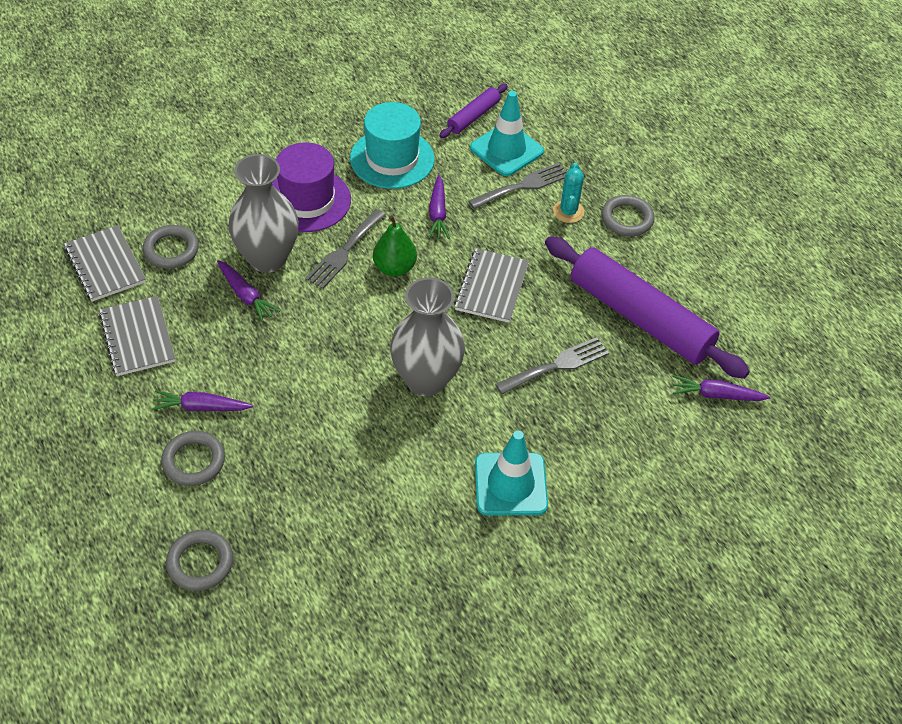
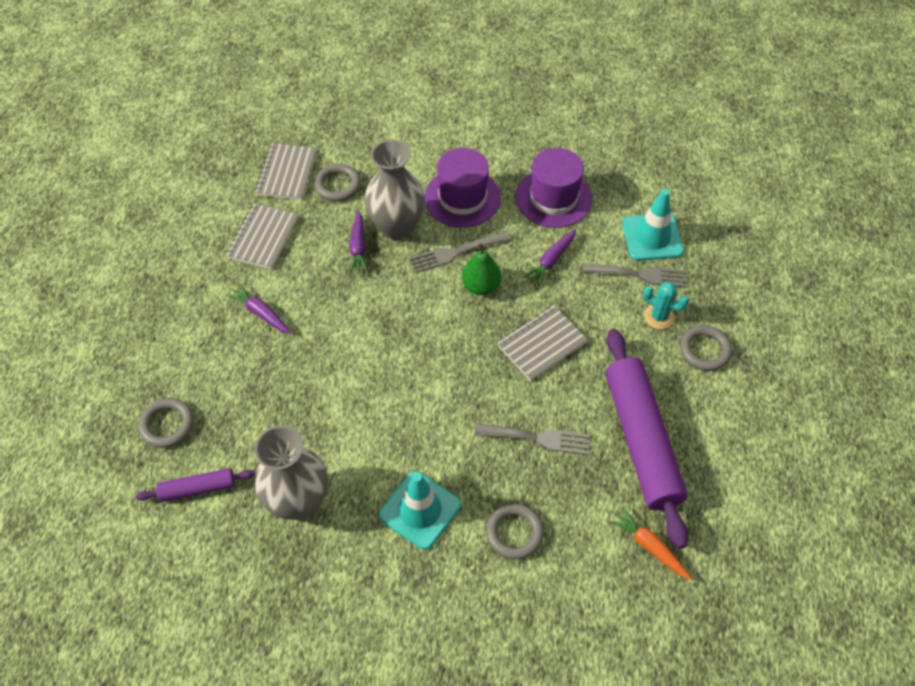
camera: 40 degrees right, 5 degrees up
grey ring [161,431,225,486] -> grey ring moved to [486,503,544,559]
turquoise hat [350,102,434,189] -> purple hat [516,148,592,228]
grey vase [390,277,465,396] -> grey vase moved to [255,425,328,520]
purple rolling pin [439,84,507,138] -> purple rolling pin moved to [136,468,255,502]
turquoise cactus [553,163,585,223] -> turquoise cactus turned 75 degrees clockwise [643,282,689,329]
purple carrot [673,375,770,401] -> orange carrot [609,507,692,580]

